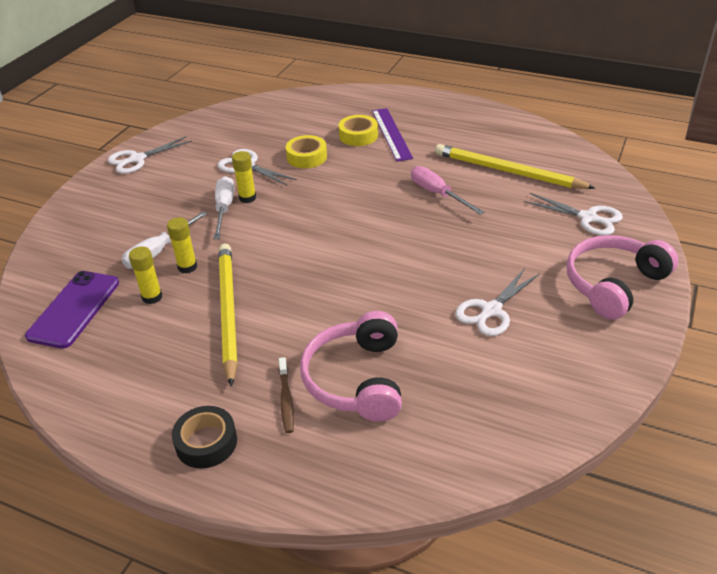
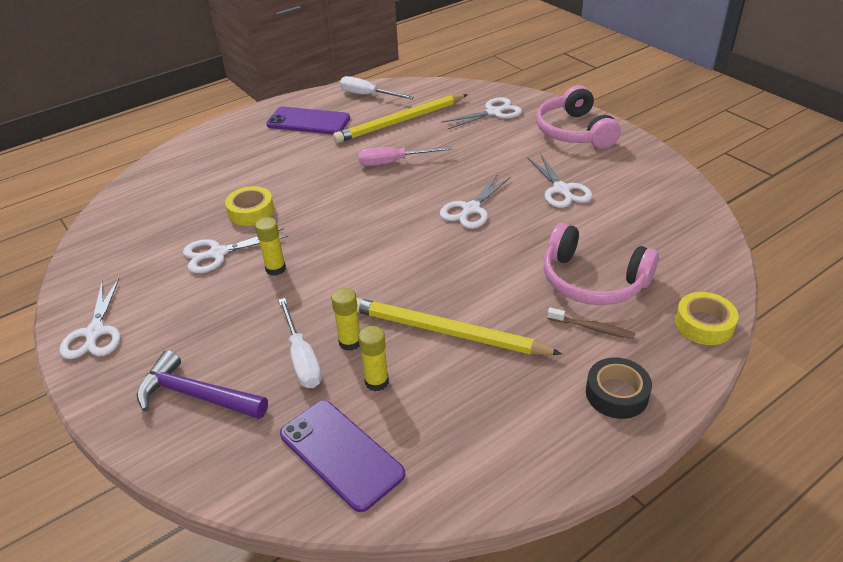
camera: 60 degrees left, 0 degrees up
white screwdriver [214,176,235,239] -> white screwdriver moved to [340,76,414,99]
yellow tape [339,115,378,146] -> yellow tape moved to [675,292,738,345]
purple ruler [372,108,413,161] -> none
none -> purple hammer [137,350,268,419]
none -> purple phone [266,107,350,134]
none -> white scissors [440,174,511,229]

